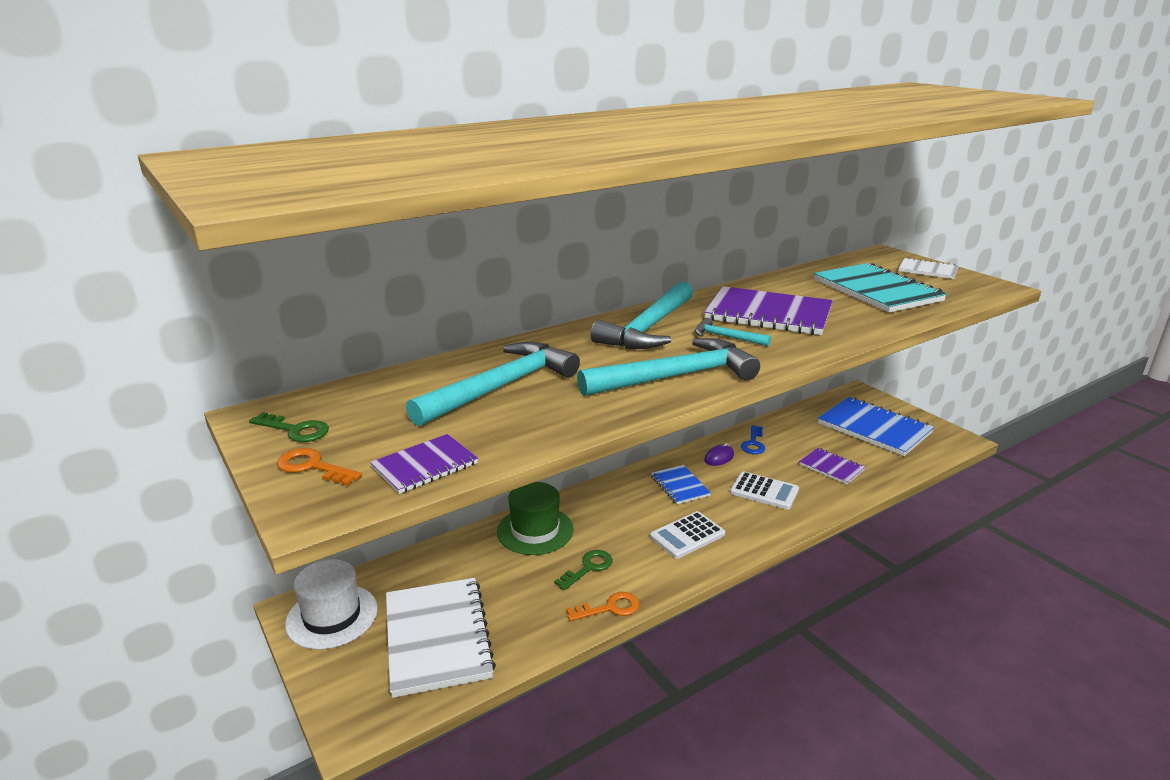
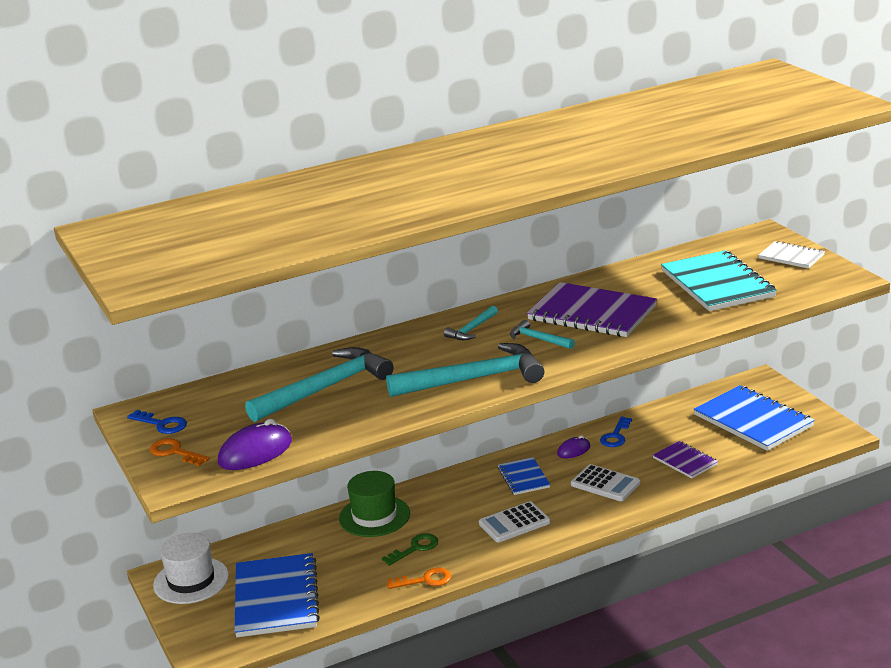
camera: 10 degrees right, 0 degrees up
green key [249,412,329,442] -> blue key [127,410,187,434]
purple notebook [370,434,478,494] -> purple mouse [218,419,292,470]
white notebook [386,578,496,698] -> blue notebook [234,553,320,637]
turquoise hammer [591,281,693,349] -> turquoise hammer [444,306,498,340], size x0.48

